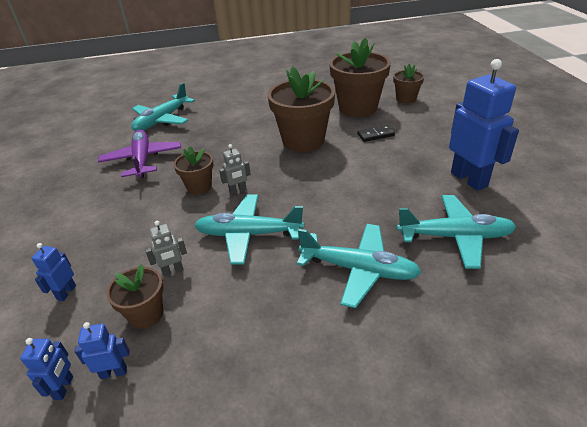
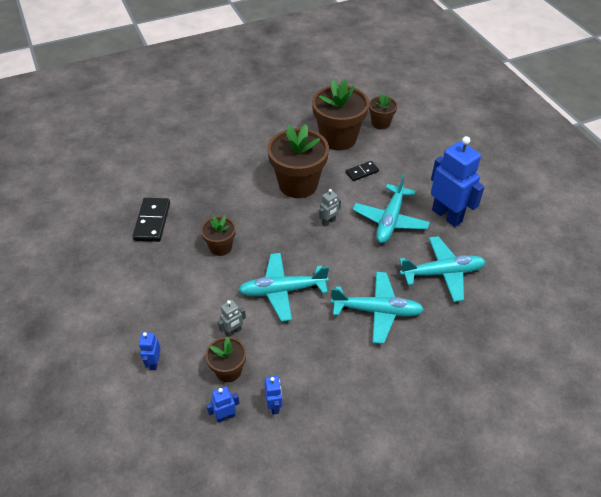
camera: 15 degrees left, 10 degrees up
blue robot [20,338,73,400] -> blue robot moved to [265,376,282,415]
purple plane [98,129,181,178] -> black domino [132,198,170,242]
turquoise plane [131,83,195,131] -> turquoise plane moved to [353,174,430,243]
grey robot [219,144,251,195] -> grey robot moved to [319,189,341,226]

